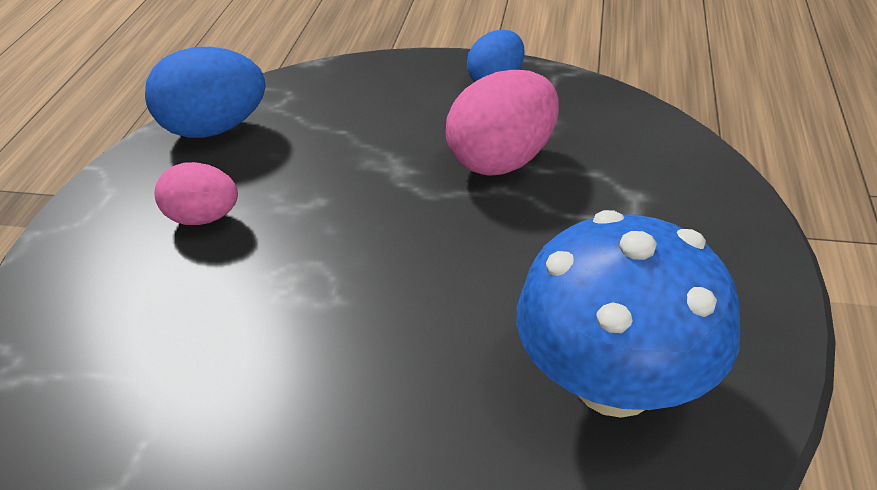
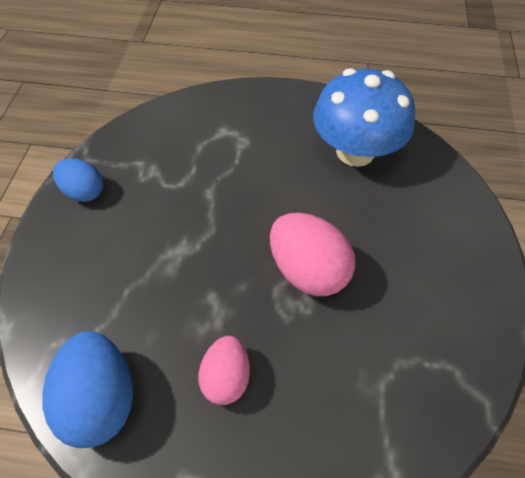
camera: 95 degrees left, 15 degrees up
pink egg [446,70,559,176] -> pink egg moved to [270,213,355,296]

